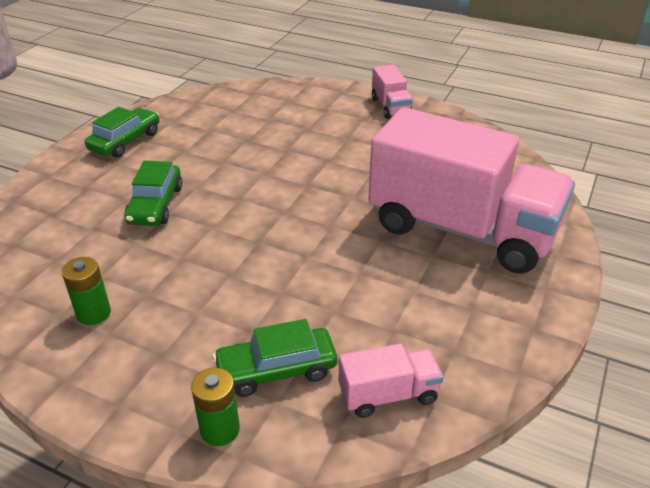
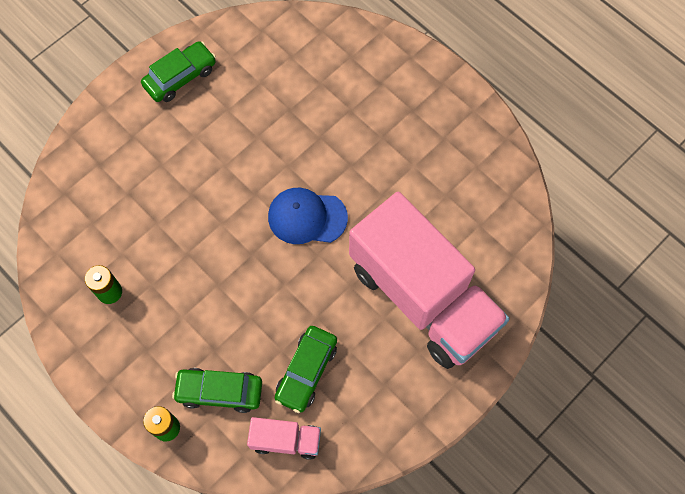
camera: 20 degrees right, 30 degrees up
green car [124,161,182,226] -> green car moved to [275,326,337,413]
pink truck [372,65,413,119] -> none
none -> blue cap [268,188,348,244]

